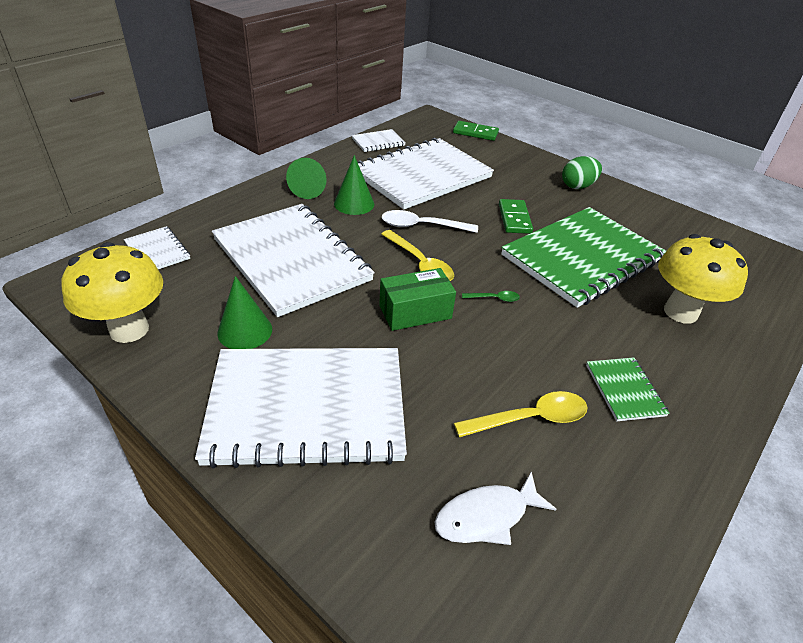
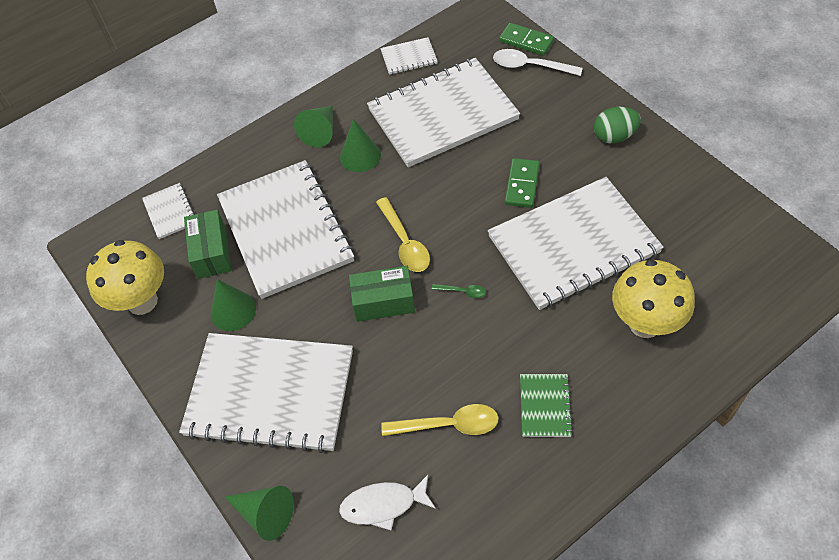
camera: 20 degrees right, 15 degrees up
white spoon [382,210,478,233] -> white spoon moved to [493,49,583,76]
green notebook [501,207,666,308] -> white notebook [488,177,664,310]
none -> green box [184,210,232,279]
none -> green cone [225,486,294,541]

